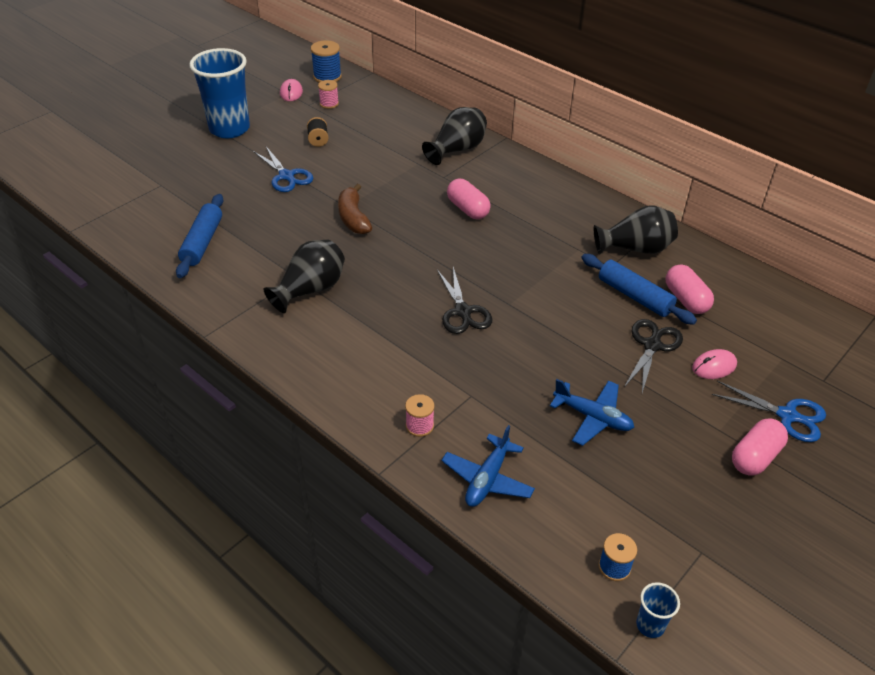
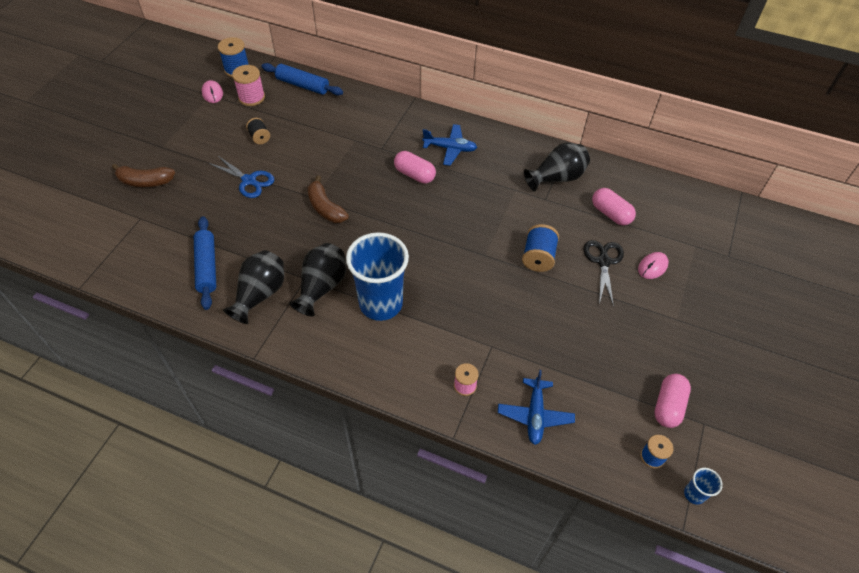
camera: 20 degrees left, 10 degrees up
blue cup [189,48,250,138] -> blue cup moved to [346,232,409,321]
pink spool [318,80,339,109] -> pink spool [232,65,265,106], size x1.55
black vase [422,107,487,165] -> black vase moved to [223,250,284,324]
black scissors [437,267,492,334] -> none
blue plane [550,379,634,446] -> blue plane moved to [422,124,477,166]
blue rolling pin [582,254,697,325] -> blue rolling pin moved to [261,63,343,95]
blue scissors [712,381,826,442] -> none
pink capsule [732,418,788,476] -> pink capsule moved to [654,374,691,428]
none -> brown banana [112,164,175,187]
none -> blue spool [522,224,559,272]

